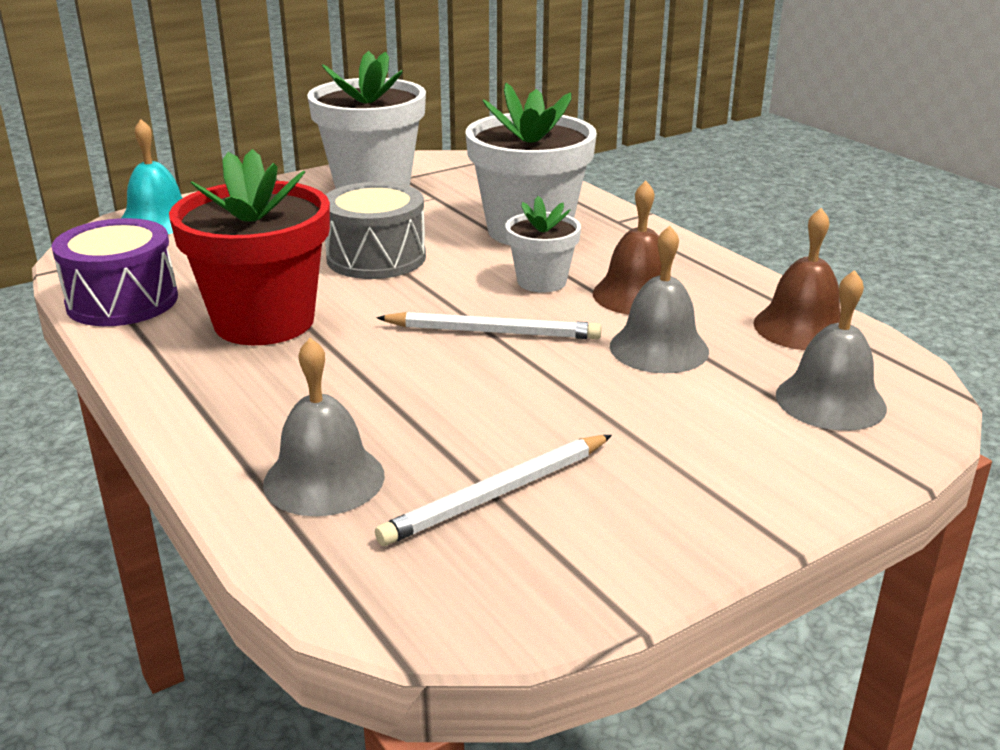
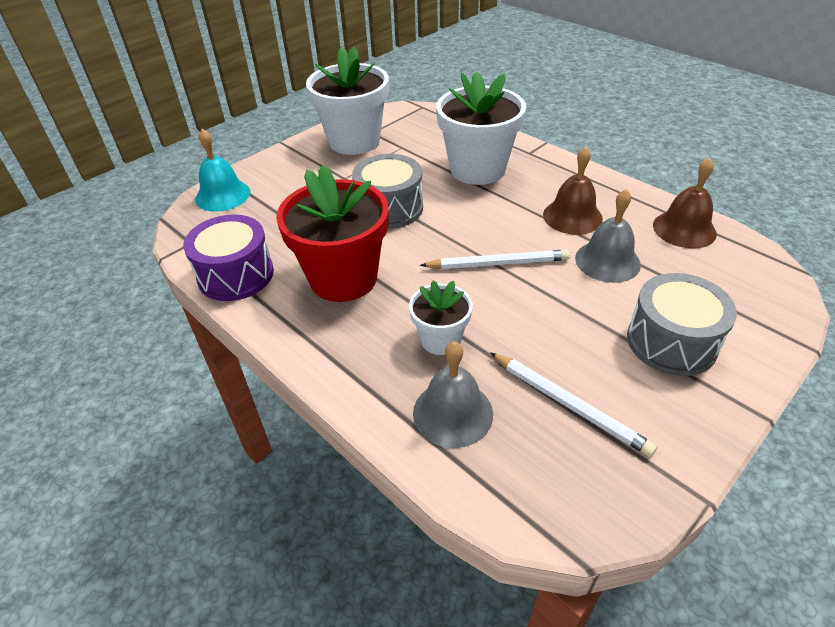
camera: 10 degrees left, 15 degrees up
white pencil [375,435,612,546] -> white pencil turned 90 degrees counterclockwise [490,352,657,457]
white flower pot [505,196,581,292] -> white flower pot moved to [409,281,473,355]
grey bell [776,270,887,431] -> none
none -> grey drum [627,273,737,376]

